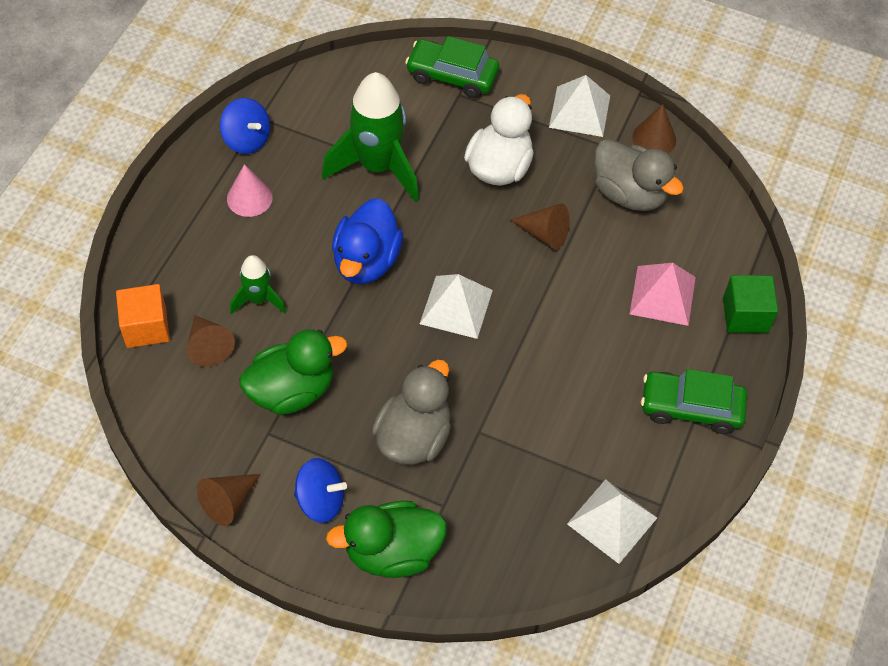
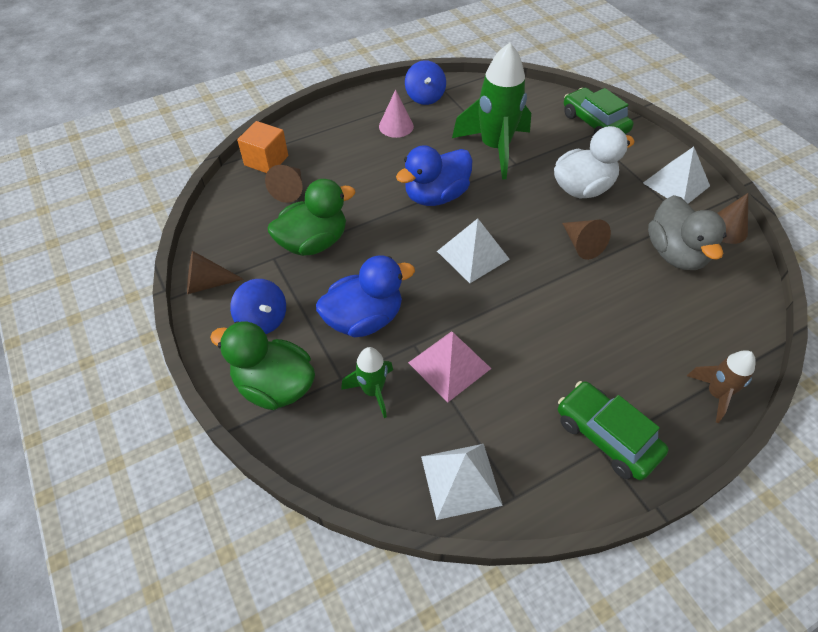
camera: 40 degrees right, 5 degrees down
green rocket [230,255,286,314] -> green rocket moved to [341,347,393,418]
green duck [239,329,347,415] -> green duck turned 45 degrees counterclockwise [268,179,356,256]
grey duck [372,360,451,465] -> blue duck [316,255,415,337]
pink pyramid [630,263,696,326] -> pink pyramid moved to [408,331,491,402]
green cube [723,275,778,333] -> brown rocket [687,350,756,423]

